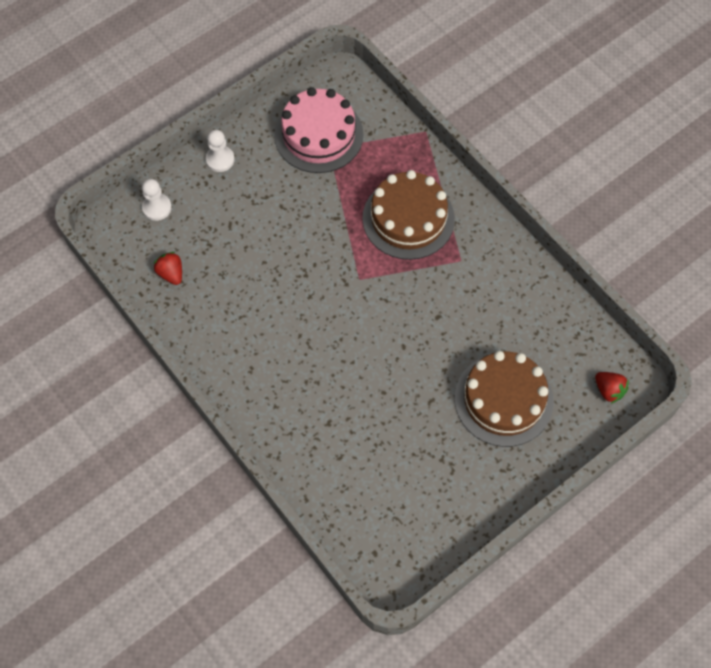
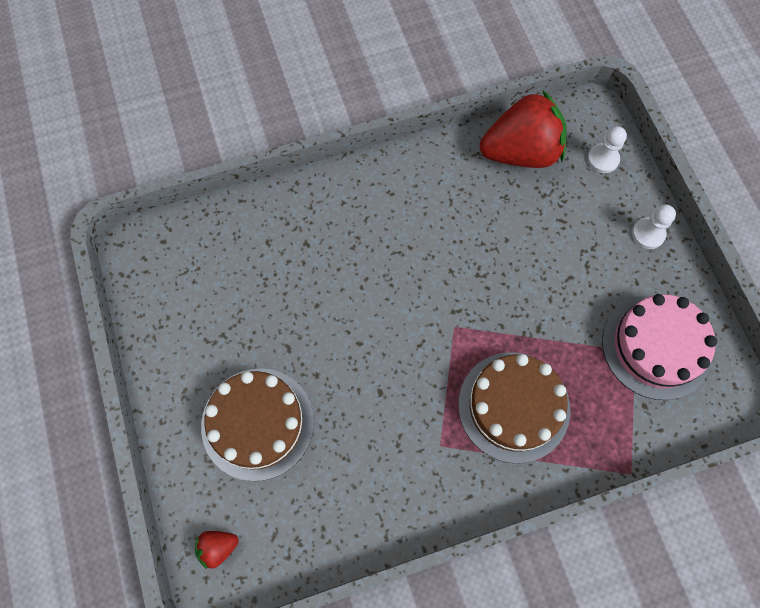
camera: 110 degrees right, 5 degrees up
red strawberry [153,252,182,285] -> red strawberry [480,90,567,168], size x2.38

